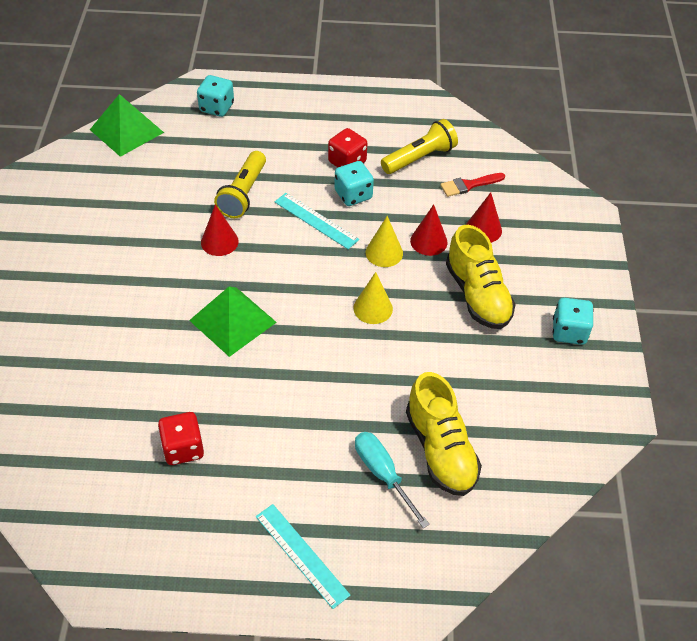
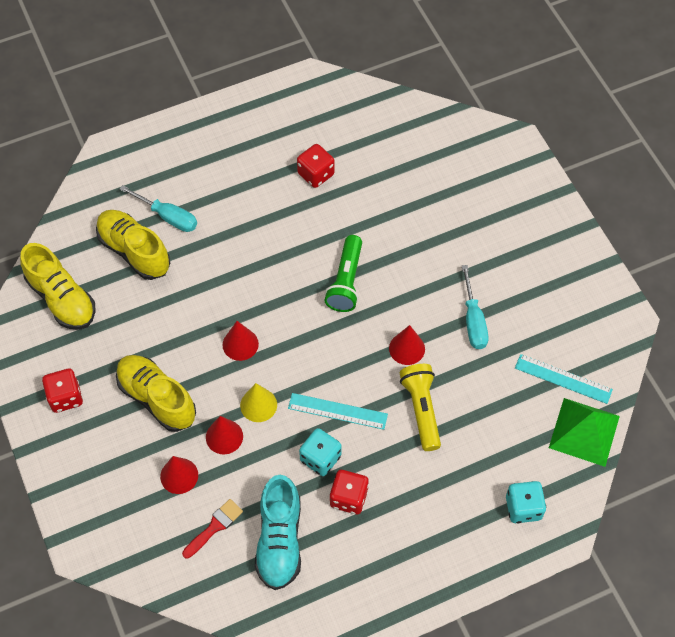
camera: 155 degrees right, 10 degrees up
green pyramid [189,286,277,357] -> green flashlight [325,235,362,312]
turquoise ruler [256,504,350,609] -> turquoise ruler moved to [515,354,613,404]
yellow cone [353,272,393,324] -> red cone [223,321,259,361]
yellow flashlight [381,119,458,174] -> turquoise shoe [254,475,301,590]
turquoise dice [553,298,594,345] -> red dice [42,368,83,413]
none -> yellow shoe [20,243,96,330]
none -> turquoise screwdriver [462,265,489,349]

